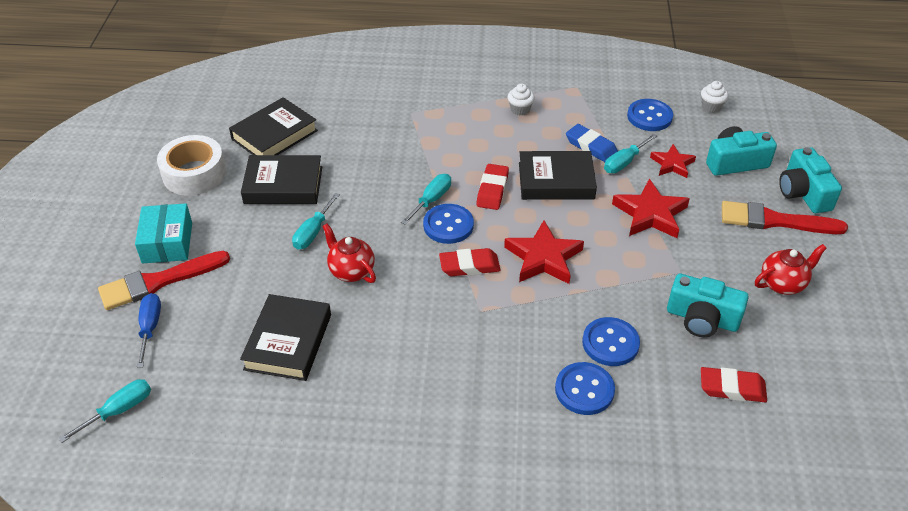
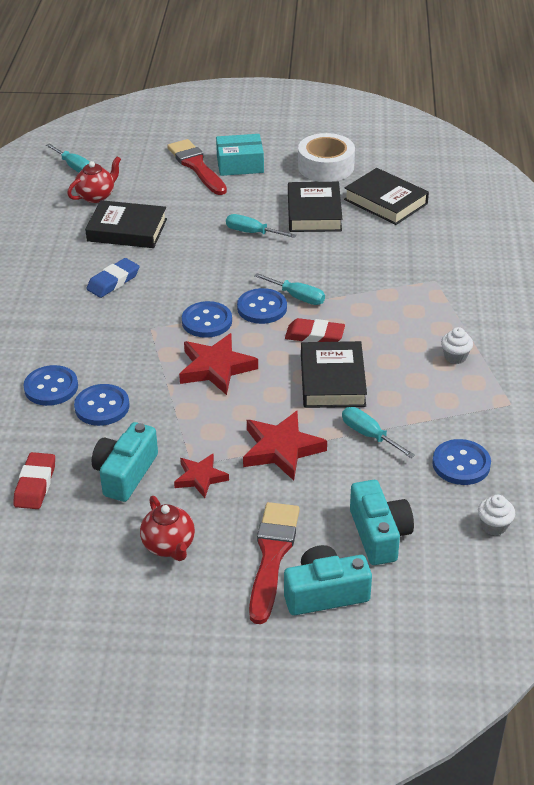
camera: 90 degrees right, 5 degrees down
blue screwdriver [137,293,161,368] -> none
red teapot [322,224,376,283] -> red teapot moved to [67,156,121,203]
red eraser [439,248,500,276] -> blue button [182,301,232,338]
blue eraser [566,124,618,162] -> blue eraser moved to [86,258,139,298]
red star [650,144,696,178] -> red star moved to [174,453,229,498]

